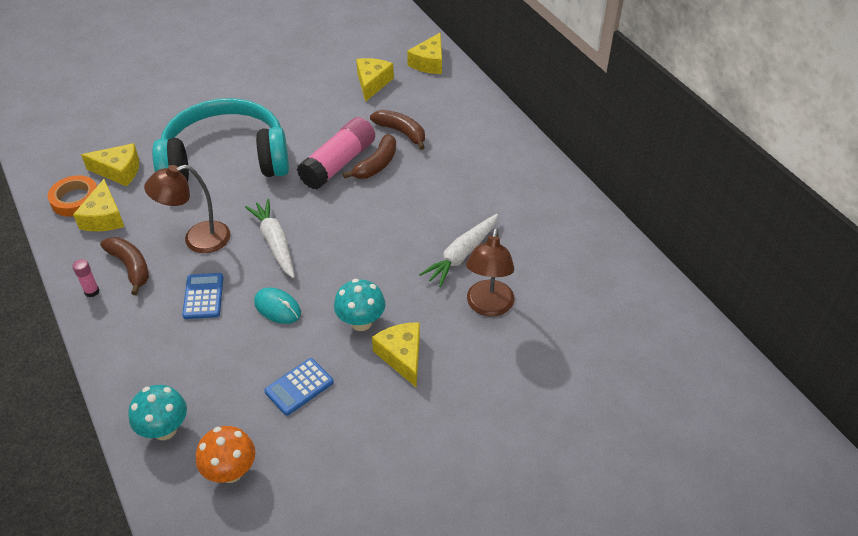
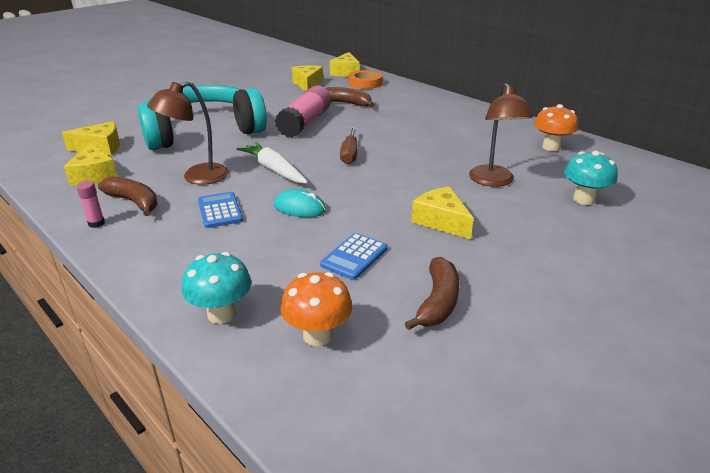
camera: 15 degrees left, 15 degrees down
orange tape [48,175,97,217] -> orange tape moved to [348,70,382,89]
turquoise mushroom [334,279,385,331] -> turquoise mushroom moved to [564,151,618,205]
brown banana [343,134,396,179] -> brown banana moved to [405,257,460,330]
white carrot [419,214,498,287] -> none
none -> brown screwdriver [340,127,357,164]
none -> orange mushroom [534,104,578,151]

